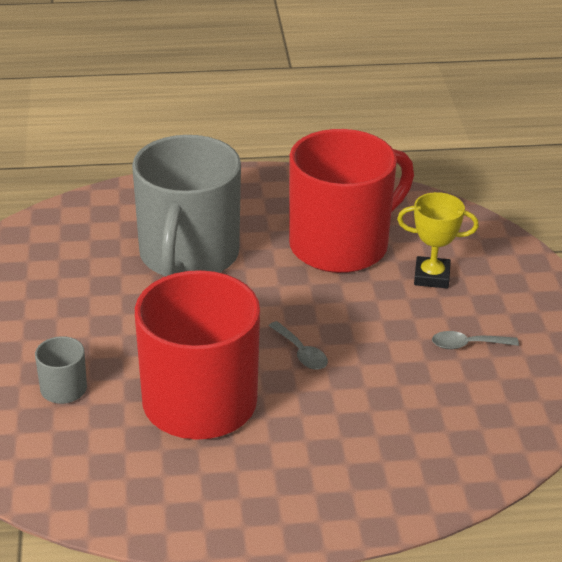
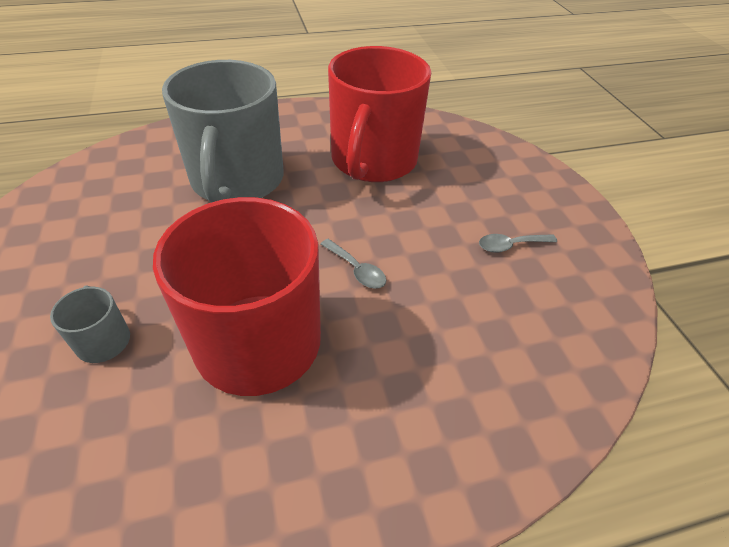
camera: 10 degrees left, 10 degrees up
red mug [289,129,414,273] -> red mug turned 150 degrees clockwise [328,46,431,182]
yellow trophy [397,192,479,288] -> none

